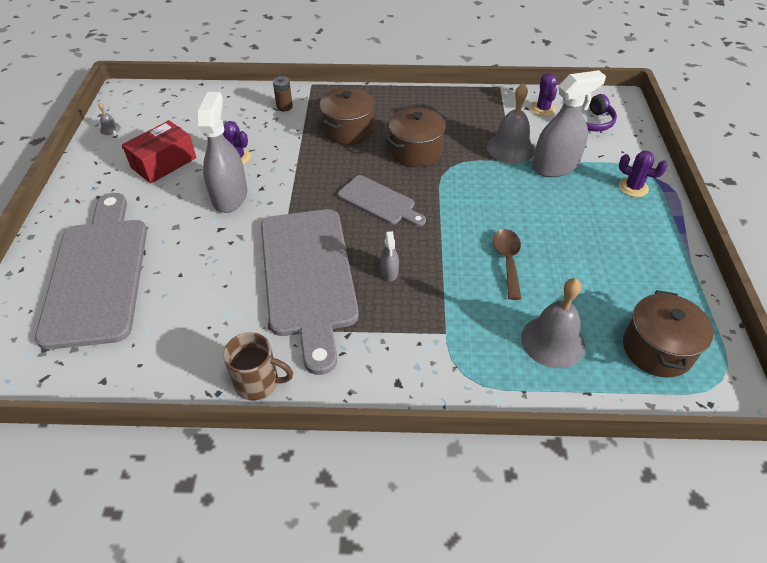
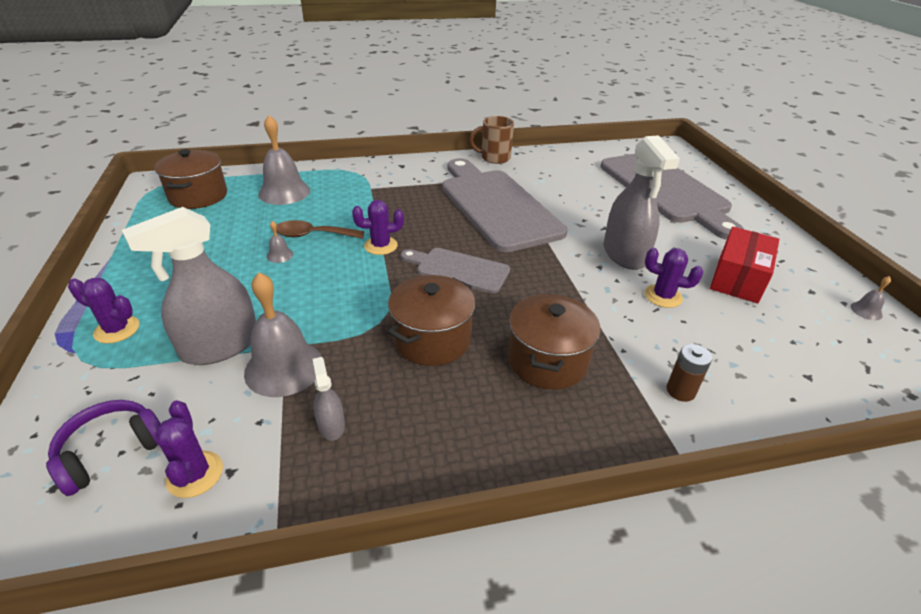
camera: 165 degrees right, 10 degrees down
grey spray bottle [380,231,399,281] -> grey spray bottle moved to [313,357,345,441]
brown spoon [493,229,521,300] -> brown spoon turned 105 degrees clockwise [276,220,364,239]
none -> grey bell [267,221,293,263]
none -> purple cactus [352,200,404,255]

